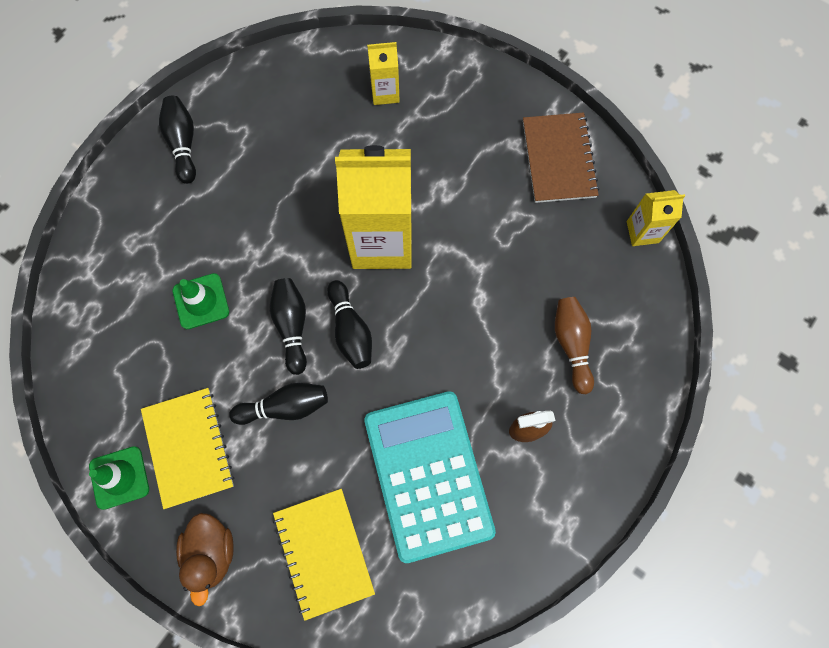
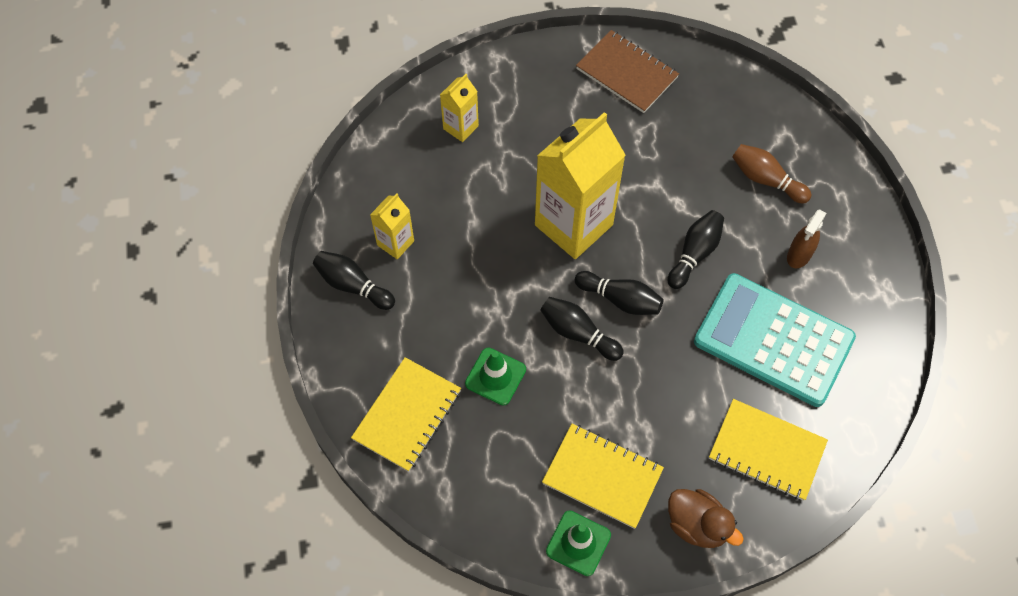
camera: 45 degrees left, 10 degrees down
black bowling pin [229,383,328,425] -> black bowling pin moved to [668,210,724,289]
yellow carton [627,190,685,246] -> yellow carton moved to [370,193,414,259]
none -> yellow notebook [351,357,461,472]

